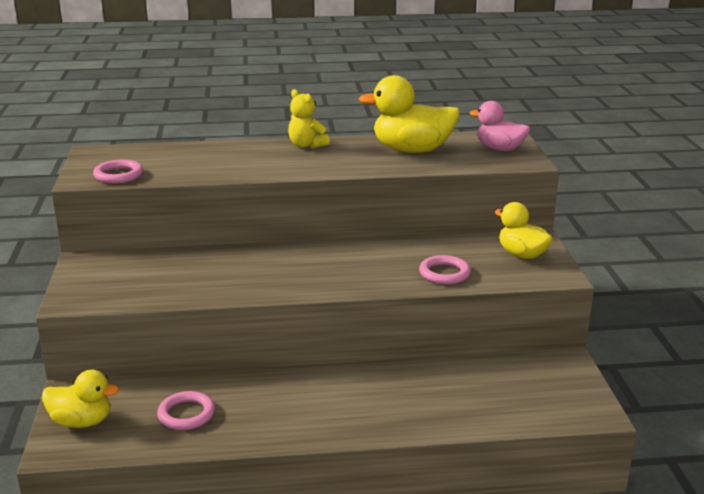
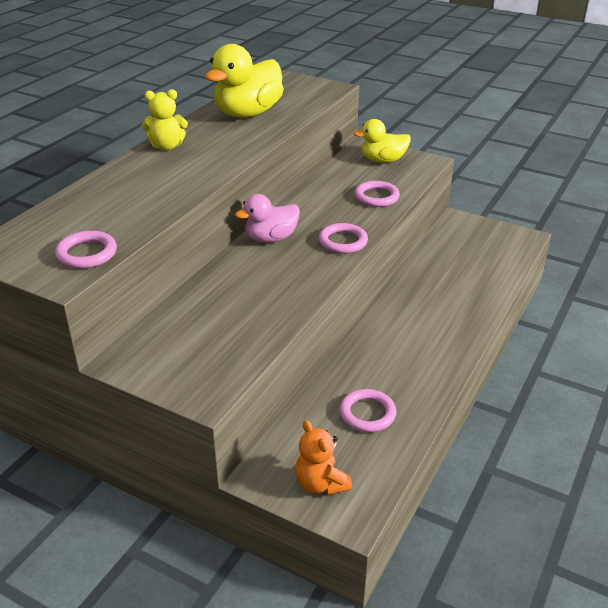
camera: 55 degrees left, 10 degrees up
yellow duck [42,370,119,428] -> orange teddy bear [295,420,352,495]
pink duck [470,101,530,151] -> pink duck moved to [235,194,300,243]
none -> pink ring [319,223,368,254]

